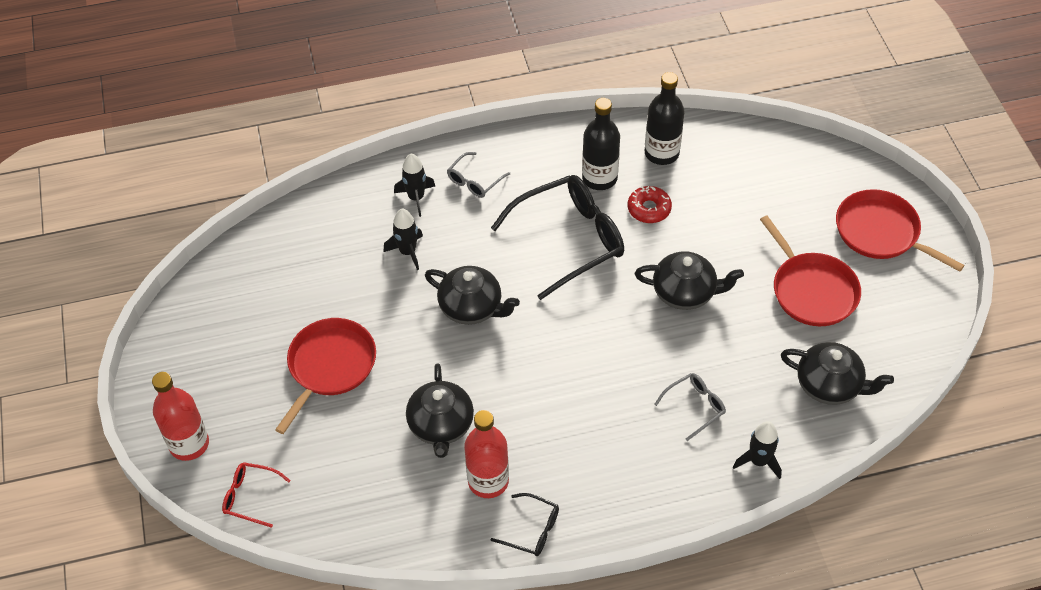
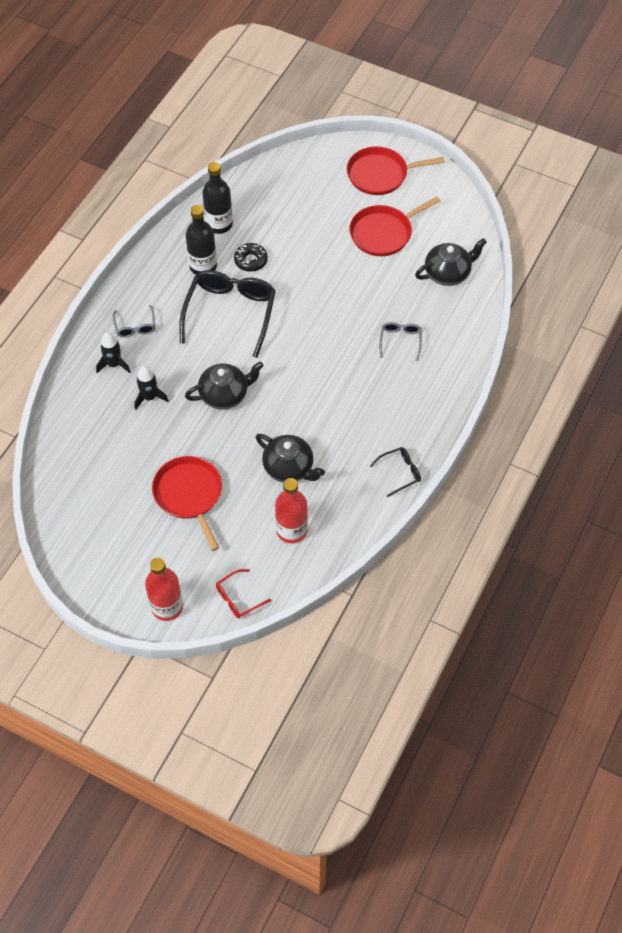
camera: 50 degrees left, 5 degrees up
red bottle [464,410,509,498] -> red bottle moved to [275,478,308,544]
red donut [628,186,672,223] -> black donut [234,243,268,272]
black teapot [635,251,744,310] -> none
black rocket [733,421,782,479] -> none
red pan [760,216,861,326] -> red pan turned 135 degrees clockwise [349,197,440,256]

